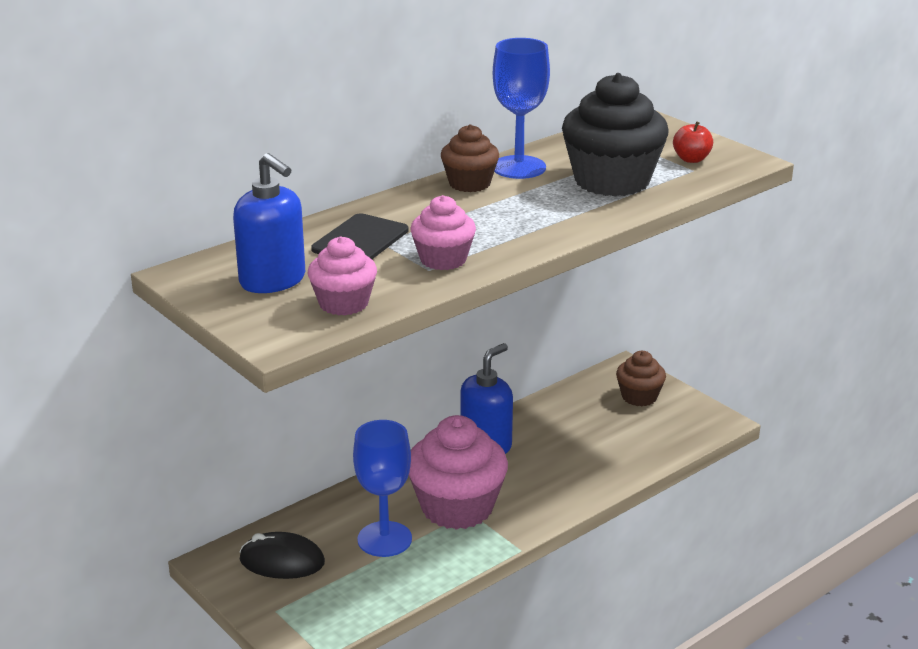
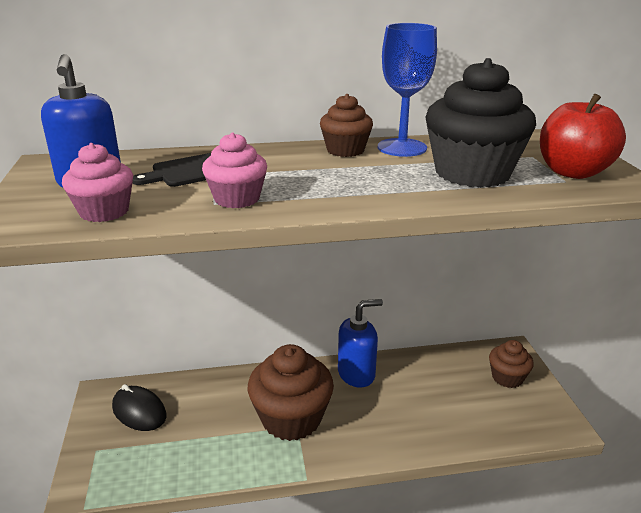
camera: 30 degrees right, 0 degrees up
blue goblet [353,420,412,557] -> none
pink cupcake [409,415,508,530] -> brown cupcake [248,344,334,441]
red apple [673,121,713,163] -> red apple [540,94,626,179], size x1.93

